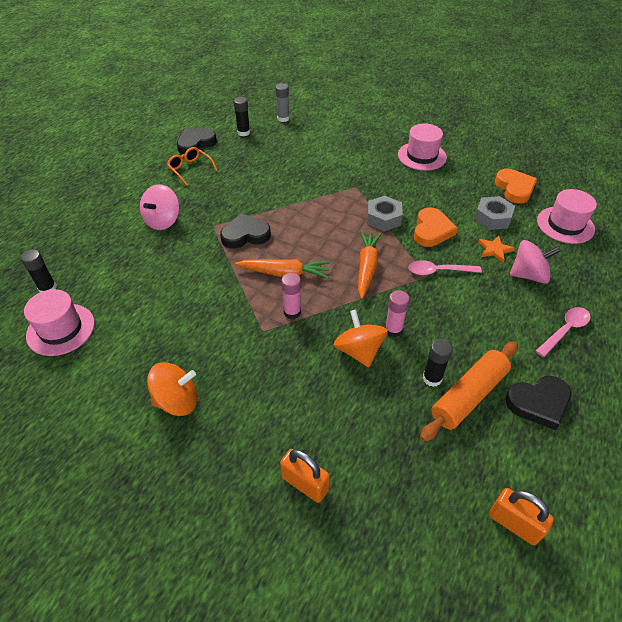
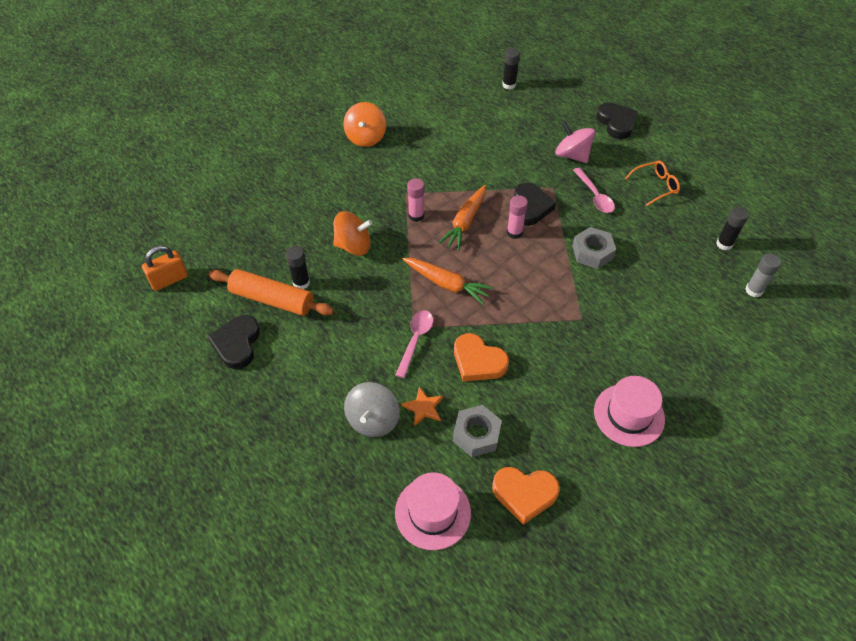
camera: 110 degrees right, 5 degrees up
pink hat [24,289,95,356] -> none
black heart [177,128,217,154] -> black heart moved to [596,103,638,139]
orange padlock [280,449,330,503] -> none
grey nut [367,196,403,231] -> grey nut moved to [572,227,616,269]
pink glue stick [385,290,410,337] -> pink glue stick moved to [507,195,528,239]
orange rolling pin [420,341,518,442] -> orange rolling pin turned 45 degrees counterclockwise [208,269,334,316]
pink spinning top [510,240,561,284] -> grey spinning top [344,382,400,437]
pink spoon [536,307,591,357] -> pink spoon moved to [573,168,615,213]

